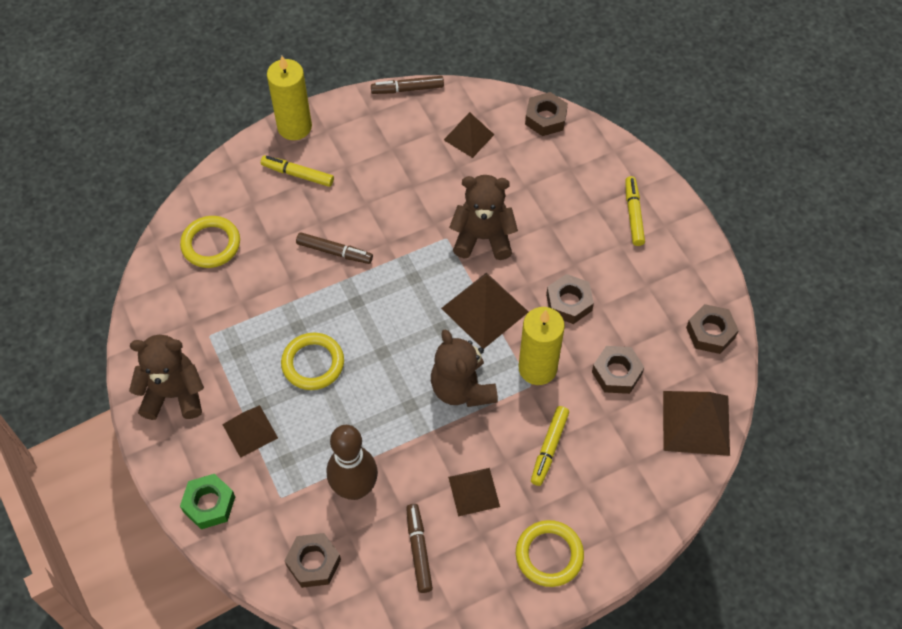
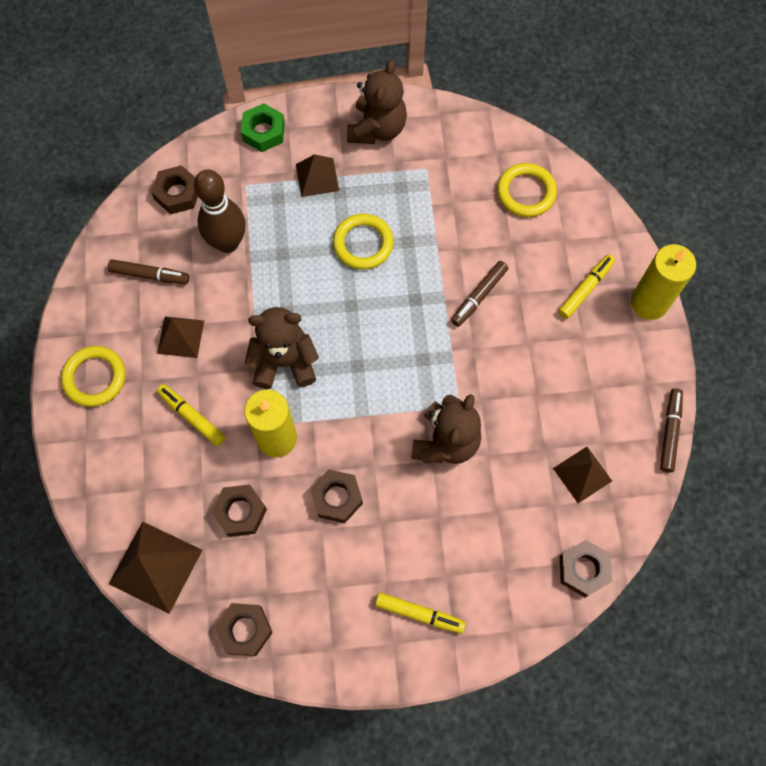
camera: 110 degrees right, 10 degrees up
brown pyramid [441,273,528,349] -> none

